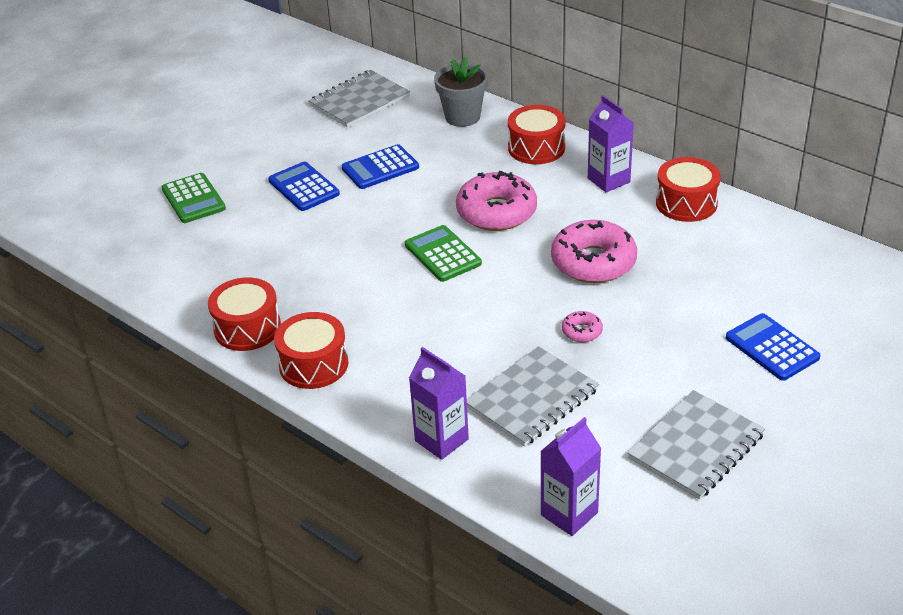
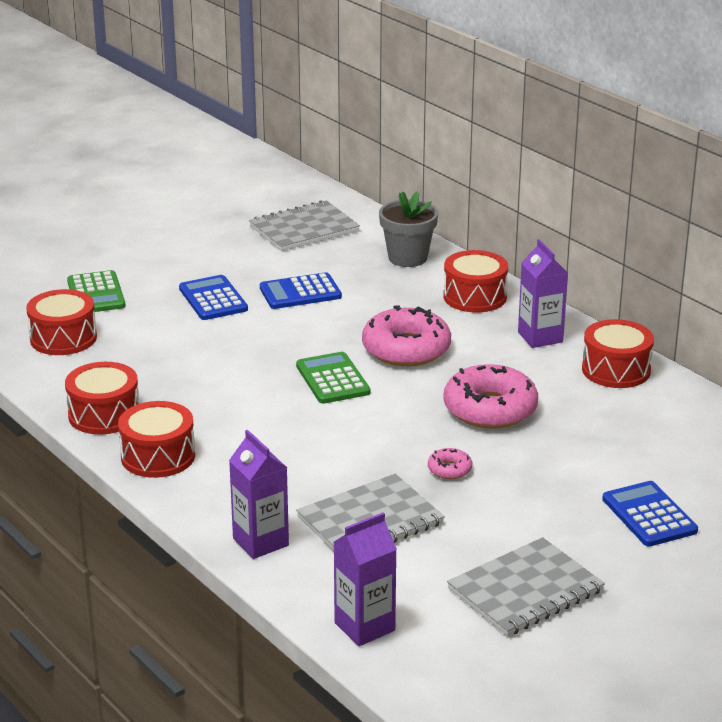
camera: 10 degrees right, 10 degrees down
none -> red drum [26,289,97,355]

